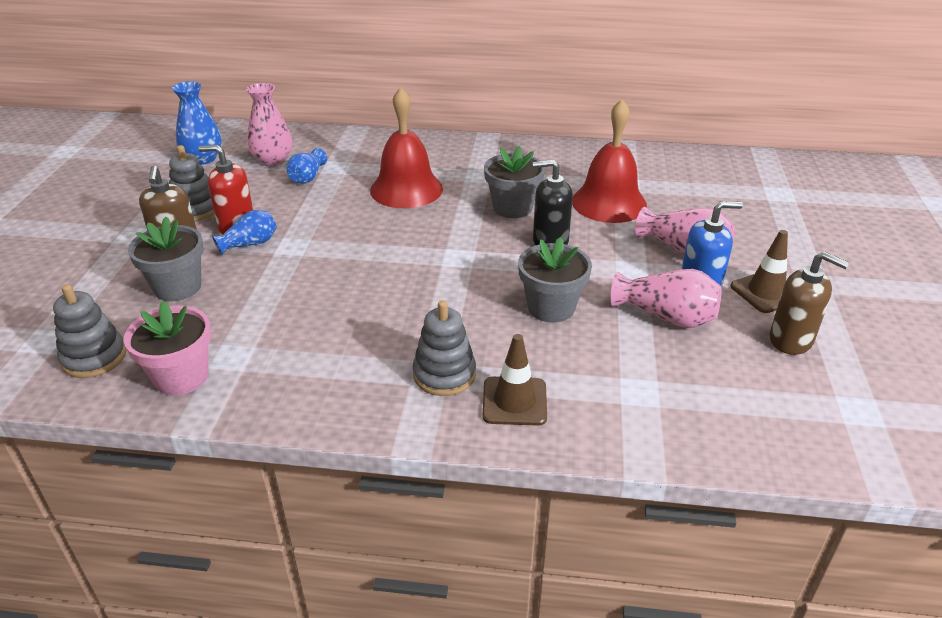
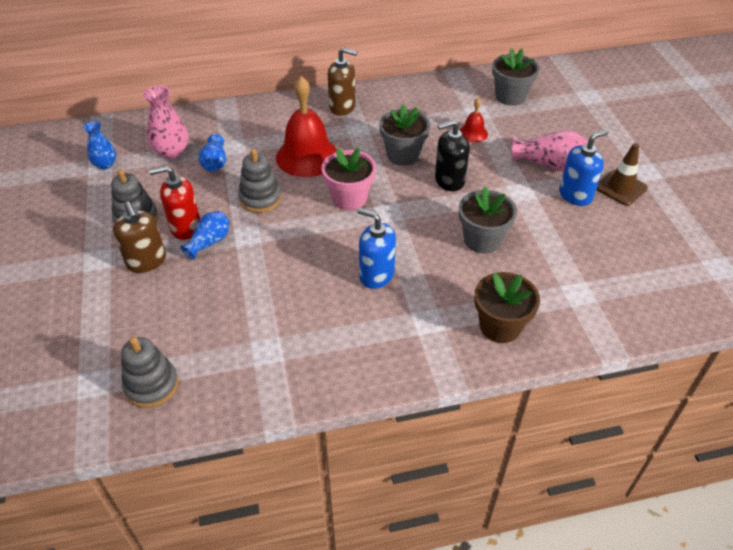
camera: 20 degrees left, 10 degrees up
pink flower pot [124,301,211,395] -> pink flower pot moved to [321,148,376,210]
grey flower pot [128,217,204,301] -> grey flower pot moved to [492,48,539,106]
blue vase [172,81,222,165] -> blue vase [83,121,116,169], size x0.66
grey stacking toy [413,300,476,396] -> grey stacking toy moved to [238,149,281,213]
brown traffic cone [483,334,547,426] -> brown flower pot [475,272,540,343]
red bell [572,99,647,223] -> red bell [459,98,488,142], size x0.47
pink vase [611,269,722,328] -> none
brown soap dispenser [770,252,849,355] -> brown soap dispenser moved to [328,47,358,116]
none -> blue soap dispenser [358,208,396,289]

